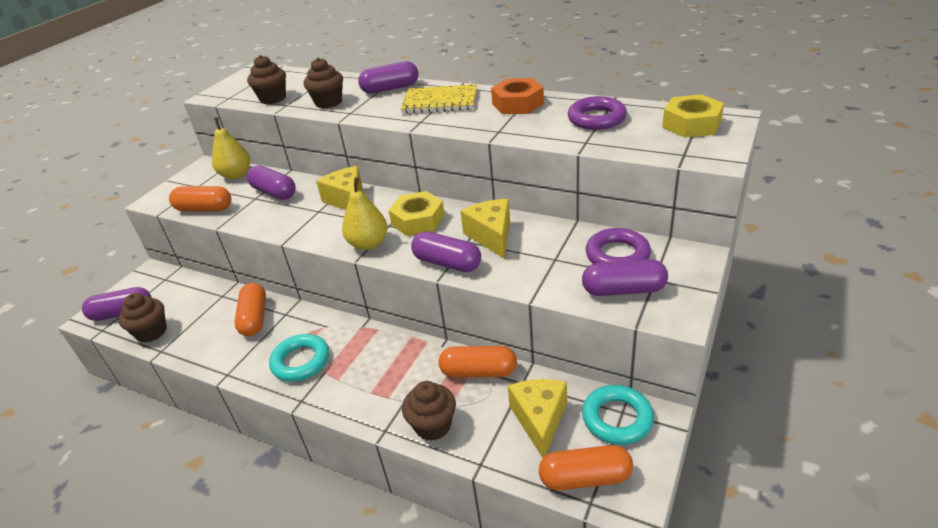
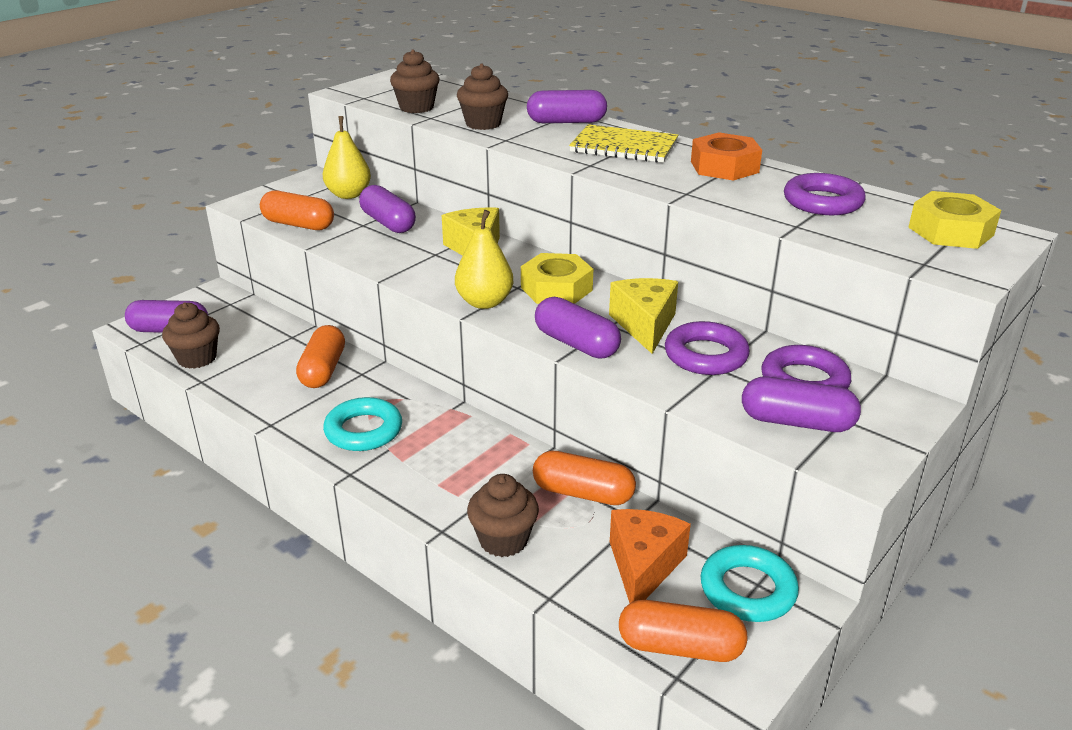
camera: 10 degrees right, 5 degrees down
yellow cheese [508,379,567,458] -> orange cheese [610,509,691,603]
none -> purple ring [665,321,750,375]

